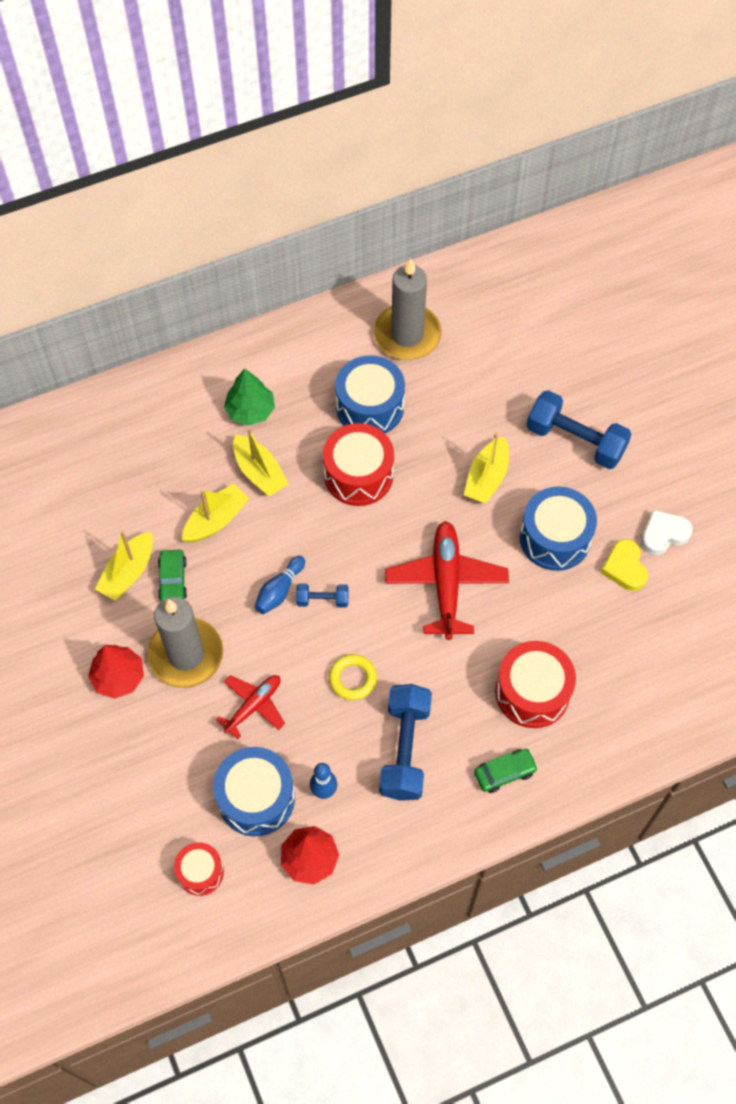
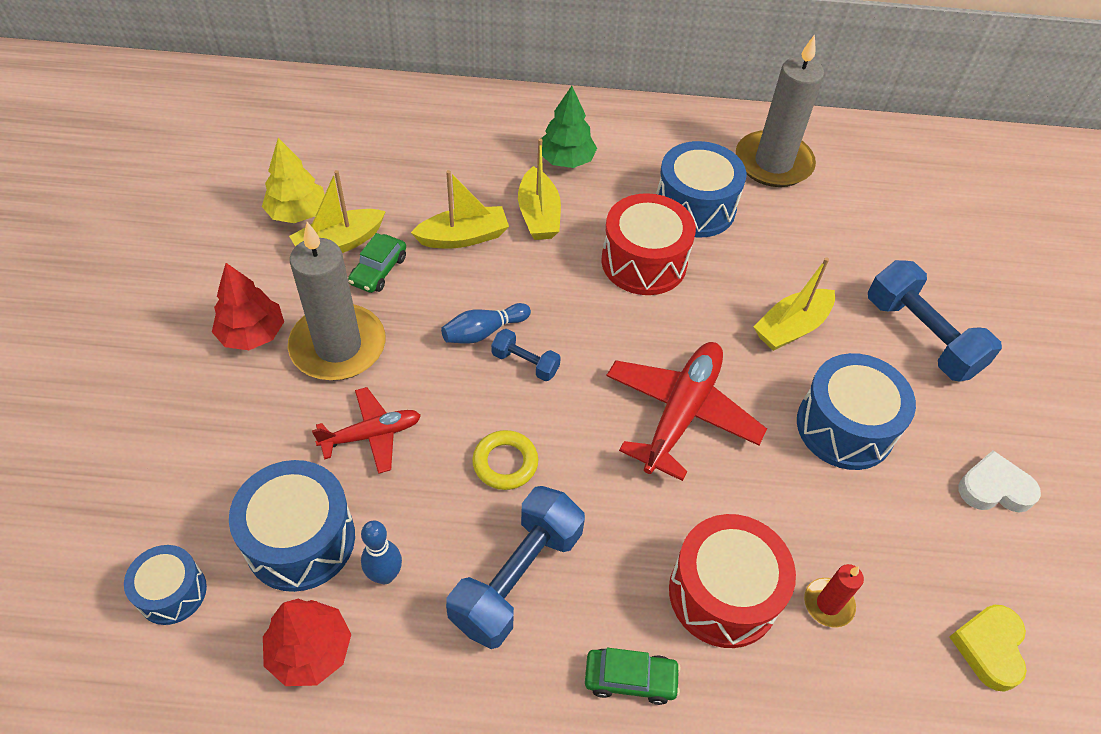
camera: 25 degrees right, 10 degrees down
red drum [174,842,224,896] -> blue drum [124,545,207,625]
yellow heart [601,539,648,591] -> yellow heart moved to [950,605,1027,692]
none -> yellow tree [262,138,325,223]
none -> red candle [804,564,864,628]

